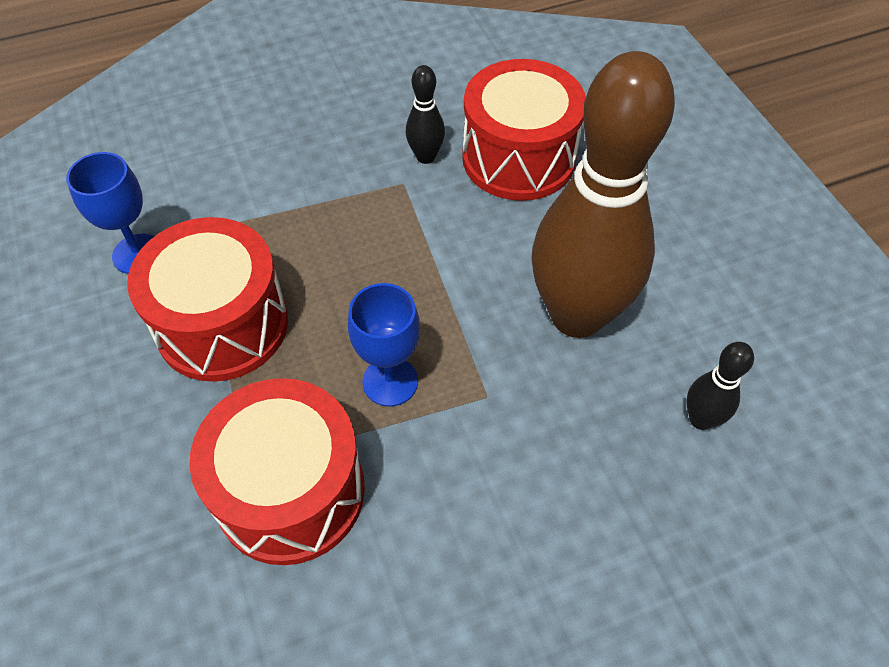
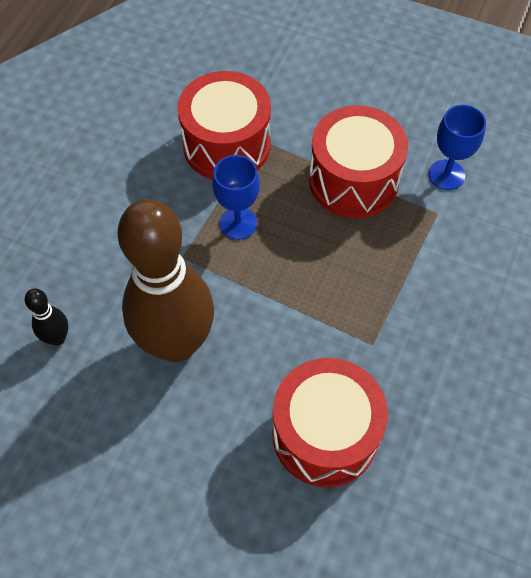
camera: 135 degrees right, 5 degrees up
black bowling pin [406,65,445,164] -> none

